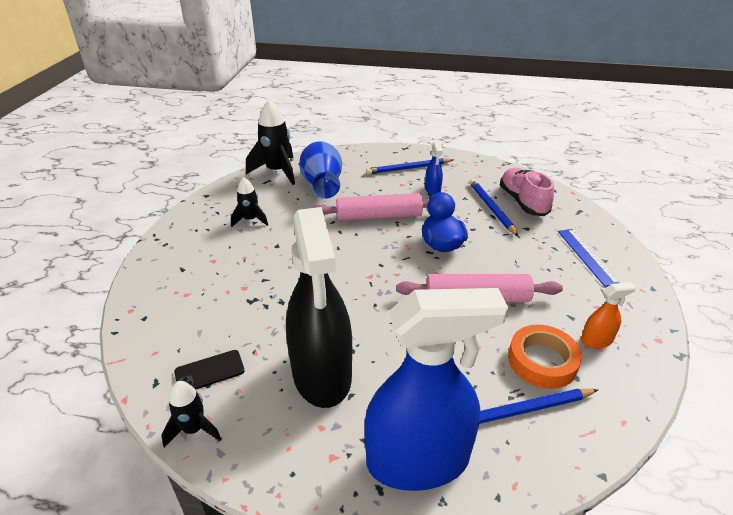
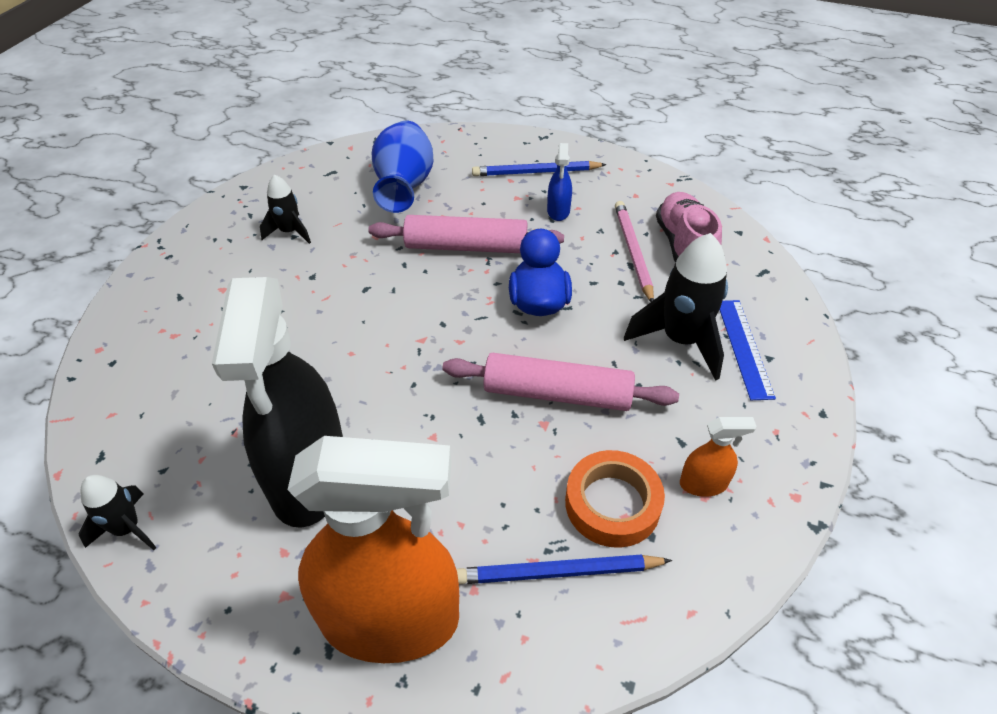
camera: 10 degrees right, 10 degrees up
black phone [174,350,244,390] -> none
black rocket [246,100,295,185] -> black rocket moved to [624,233,728,381]
blue spray bottle [364,288,508,491] -> orange spray bottle [288,436,459,663]
blue pencil [469,179,519,237] -> pink pencil [615,201,654,302]

